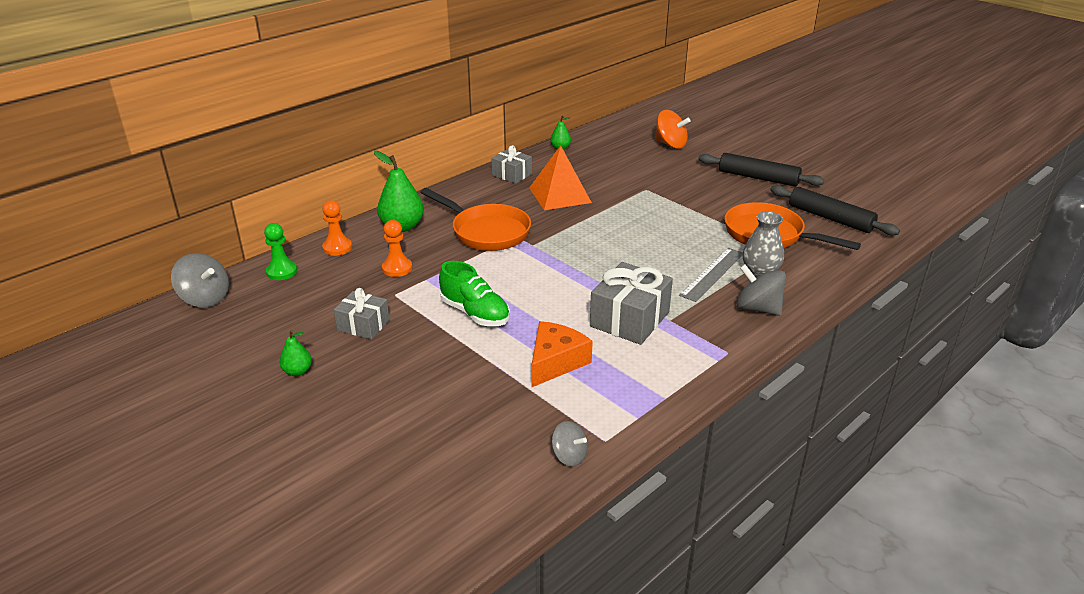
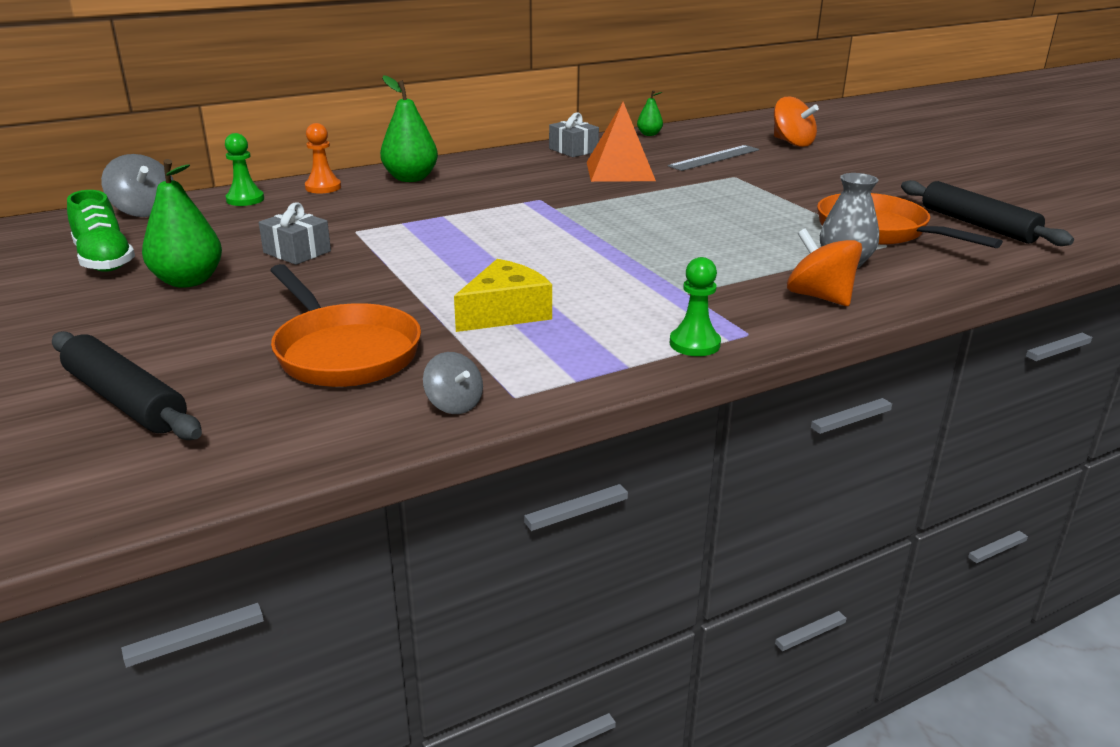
camera: 15 degrees right, 5 degrees down
green pear [280,330,312,376] -> green pear [142,159,222,288], size x1.88
orange pawn [382,220,412,277] -> none
orange pan [420,188,531,251] -> orange pan moved to [270,264,421,387]
green shoe [439,261,510,326] -> green shoe moved to [67,190,135,272]
orange cheese [531,321,593,387] -> yellow cheese [454,259,552,332]
grey gift [590,262,673,345] -> none
grey ruler [679,248,743,302] -> grey ruler moved to [668,145,759,171]
black rolling pin [698,153,824,186] -> black rolling pin moved to [52,331,202,440]
grey spinning top [737,264,786,316] -> orange spinning top [787,228,862,306]
none -> green pawn [670,257,721,356]

